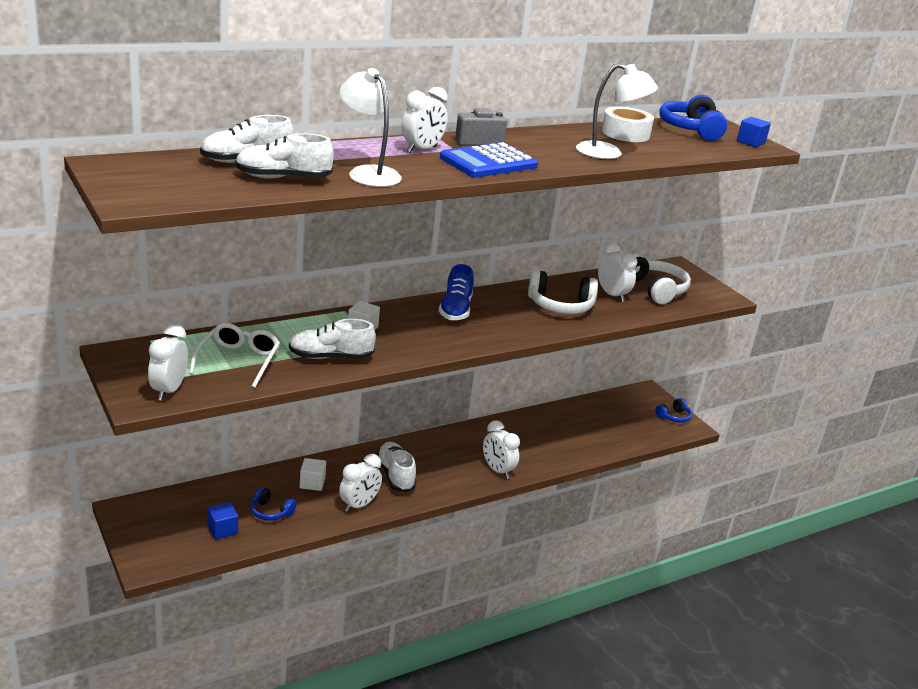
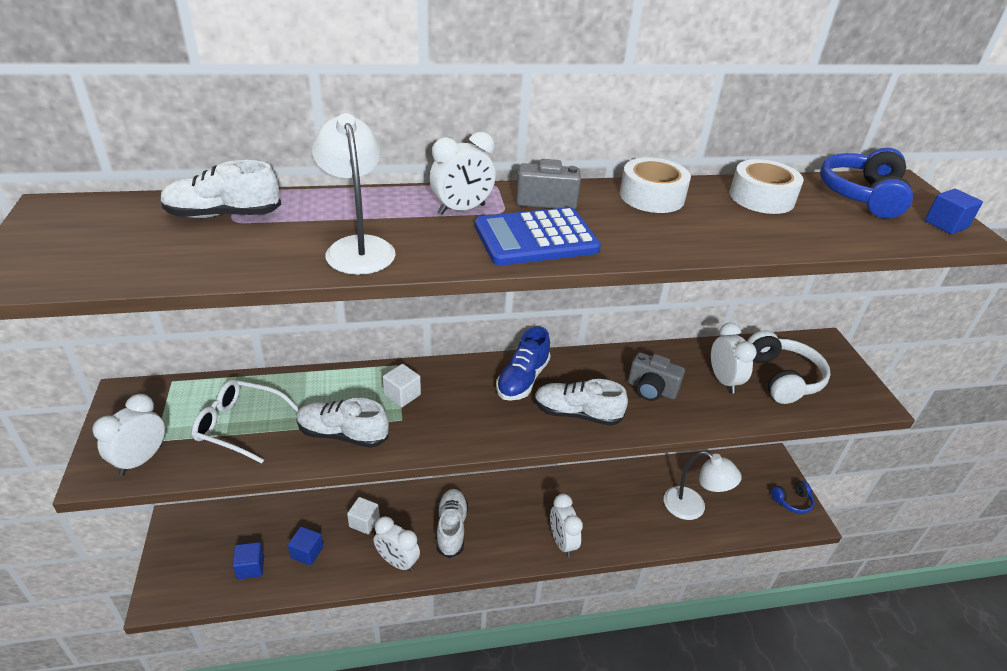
camera: 20 degrees right, 10 degrees up
white glasses [189,323,280,388] -> white glasses turned 105 degrees counterclockwise [192,380,299,463]
white shoe [235,133,334,178] -> white shoe moved to [534,379,628,426]
blue headphones [250,487,296,521] -> blue cube [288,526,323,566]
white clock [339,454,382,512] -> white clock turned 60 degrees clockwise [374,516,420,572]
white headphones [528,270,598,314] -> grey camera [628,352,685,401]
white lamp [576,63,658,159] -> white lamp moved to [664,451,742,520]
none -> white tape [620,158,691,213]

